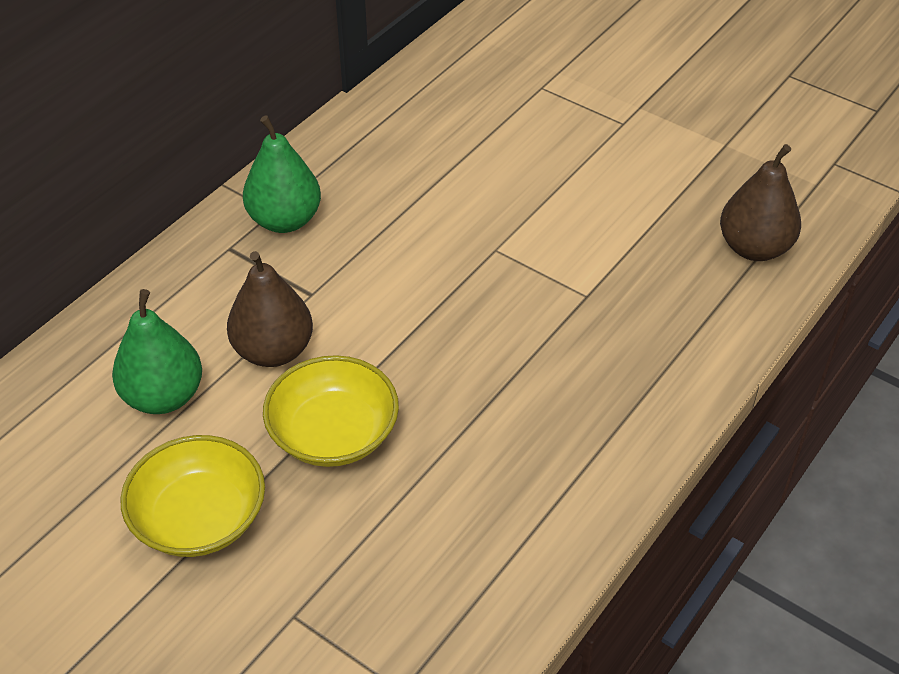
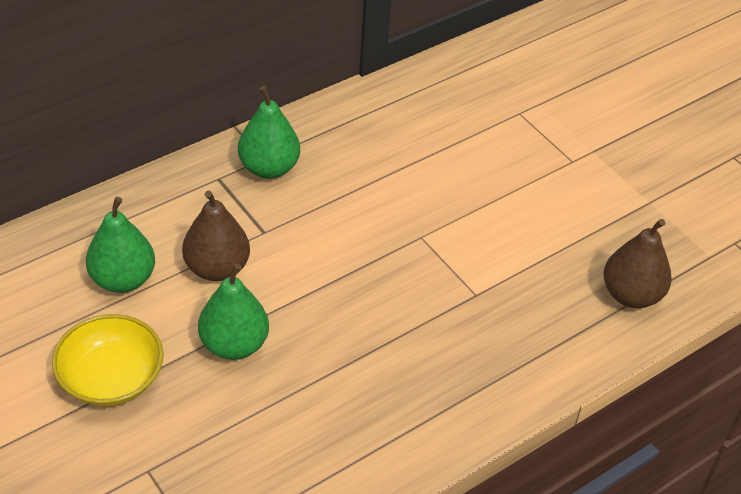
camera: 15 degrees right, 0 degrees up
yellow bowl [263,355,399,467] -> green pear [198,264,269,360]

